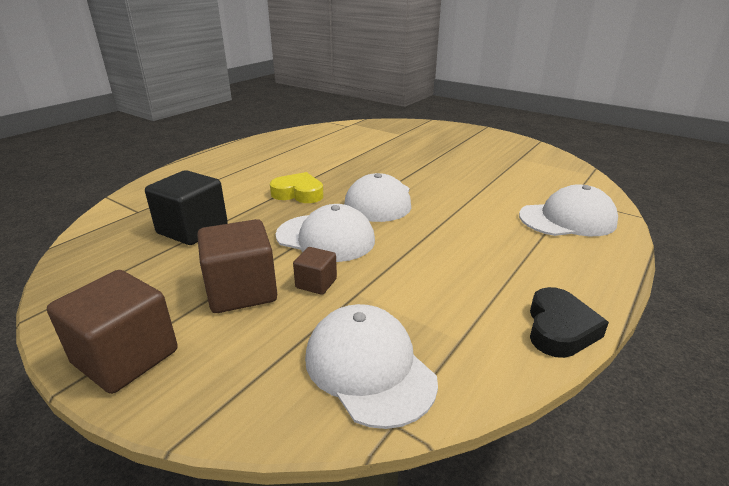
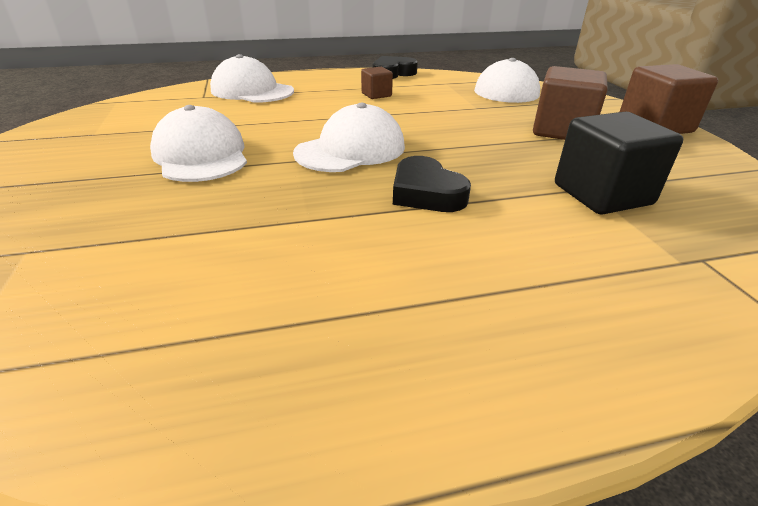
camera: 140 degrees left, 5 degrees up
yellow heart [270,172,324,203] -> black heart [393,156,471,212]
white cap [276,204,375,262] -> white cap moved to [150,105,247,182]
brown cube [293,247,337,295] -> brown cube moved to [361,67,393,99]

